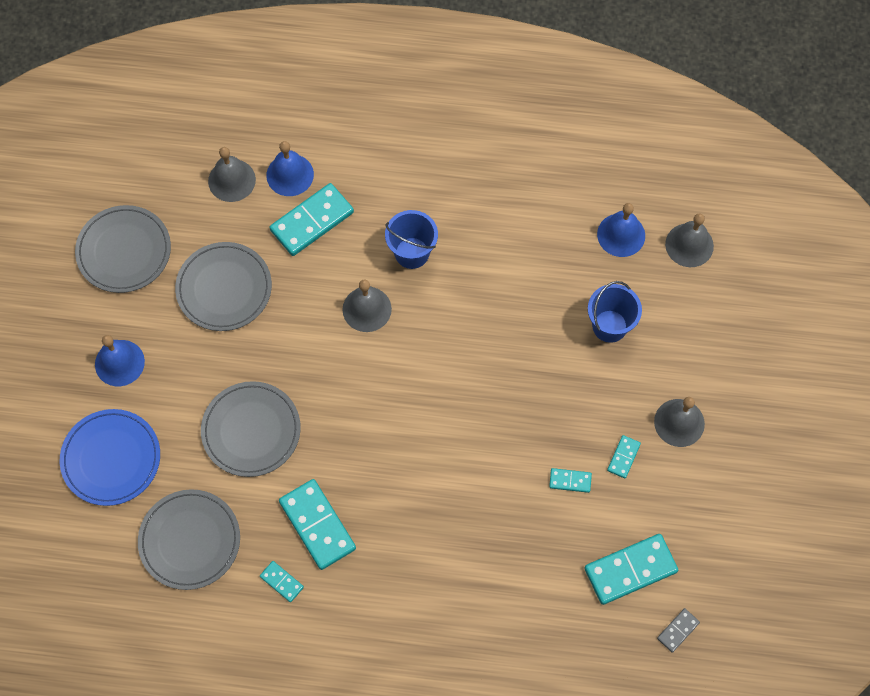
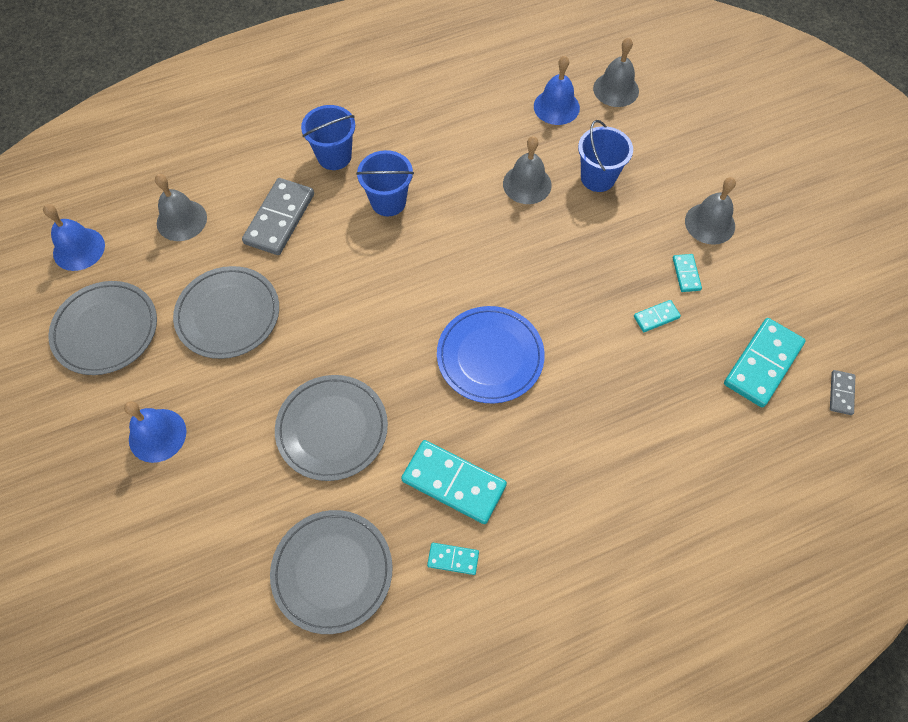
camera: 30 degrees left, 5 degrees down
blue plate [60,409,160,506] -> blue plate moved to [437,306,545,403]
blue bell [266,141,314,196] -> blue bell moved to [43,204,105,271]
turquoise domino [270,183,354,256] -> grey domino [242,178,314,255]
grey bell [342,279,392,332] -> grey bell moved to [503,136,552,204]
none -> blue bucket [301,105,355,170]

